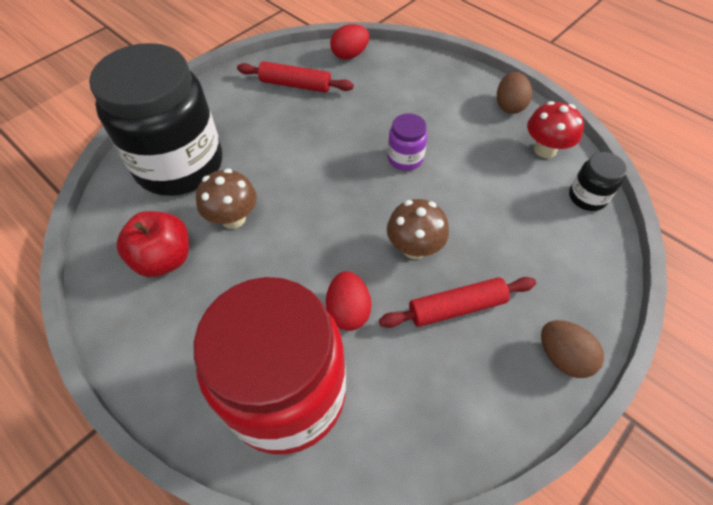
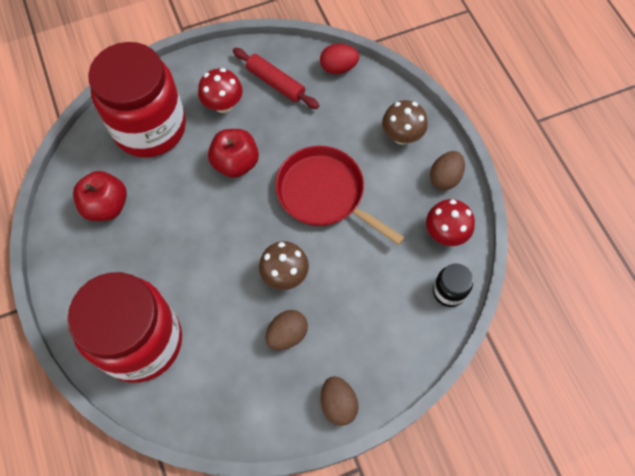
camera: 25 degrees right, 10 degrees up
black jar [89,43,222,196] -> red jar [88,42,186,157]
brown mushroom [196,169,257,229] -> brown mushroom moved to [382,100,428,145]
red egg [326,271,372,331] -> none
red rolling pin [379,277,536,328] -> brown egg [265,310,308,350]
purple jar [388,113,428,171] -> red pan [275,146,405,245]
none -> red mushroom [198,68,243,113]
none -> red apple [208,129,259,178]

